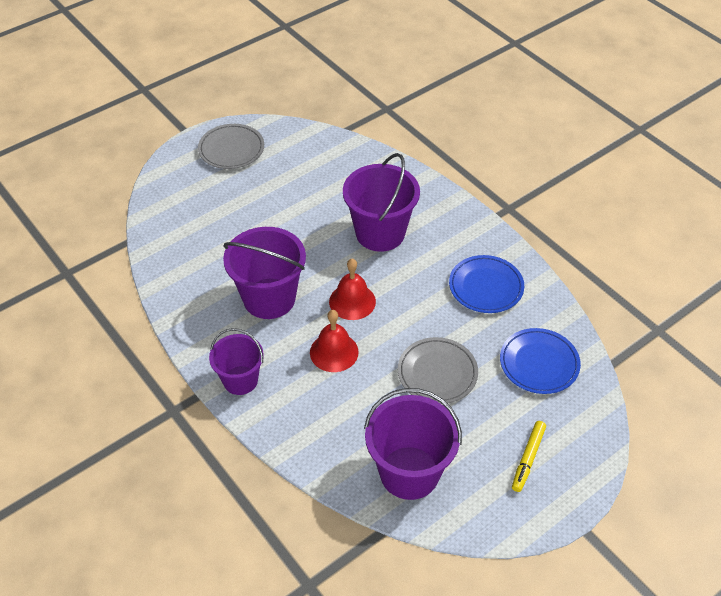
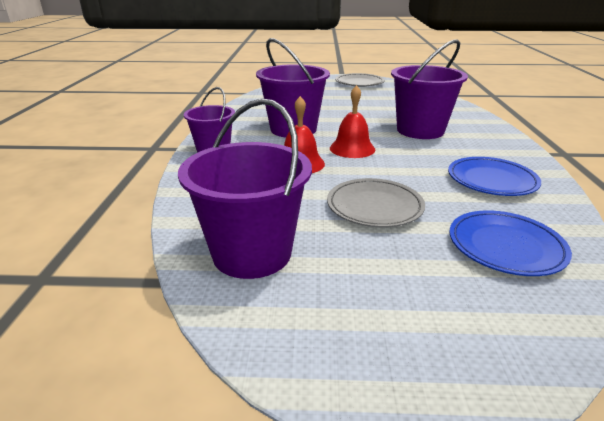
camera: 40 degrees right, 20 degrees down
yellow marker [512,421,546,492] -> none

